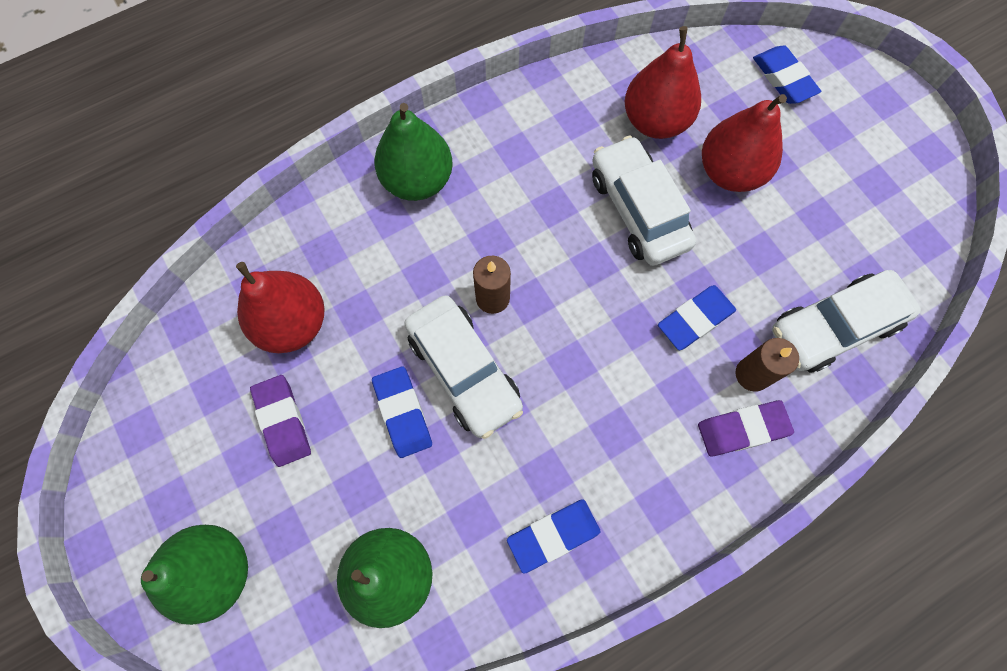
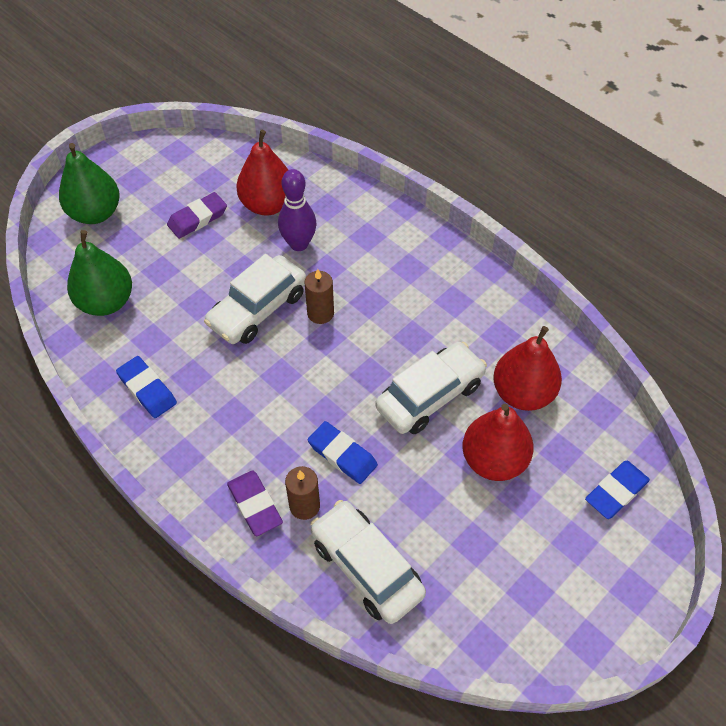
camera: 75 degrees right, 15 degrees down
blue eraser [372,366,432,458] -> none
green pear [374,103,453,201] -> none
none -> purple bowling pin [278,169,317,251]

